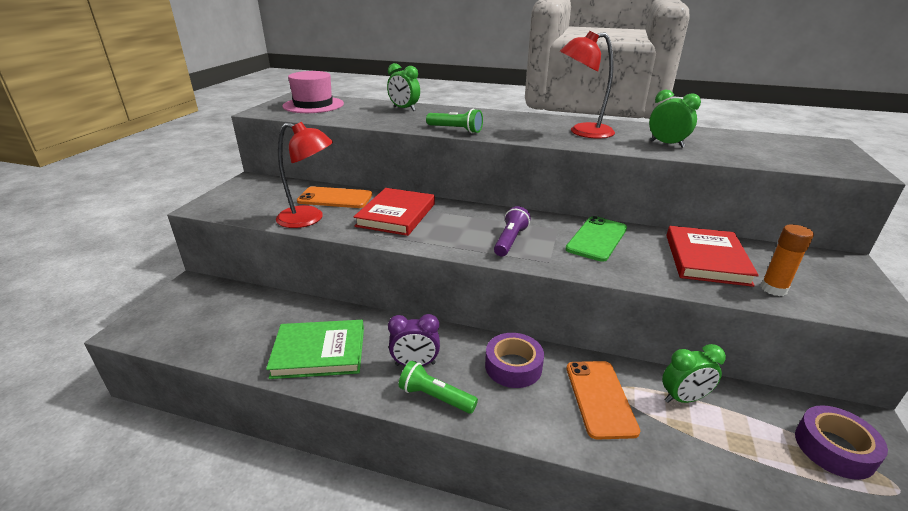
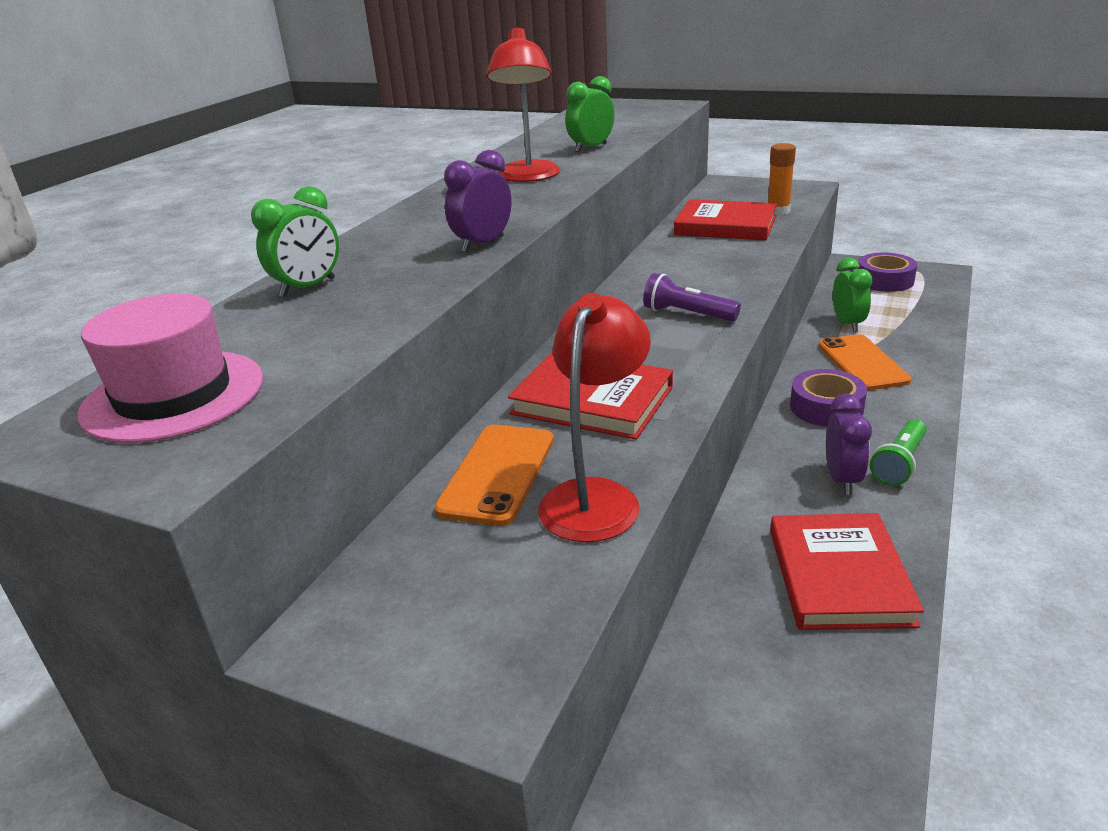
camera: 80 degrees left, 0 degrees up
green book [266,320,364,379] -> red book [770,513,924,630]
green flashlight [426,109,483,133] -> purple clock [444,150,512,253]
green phone [565,216,627,262] -> none
orange phone [567,361,640,440] -> orange phone turned 75 degrees clockwise [819,334,911,391]

